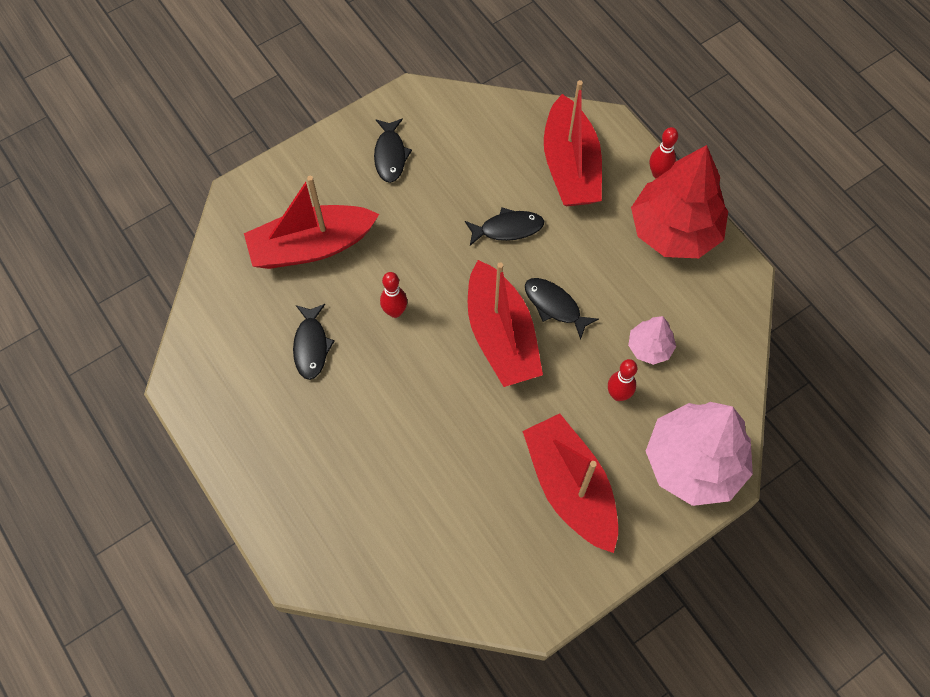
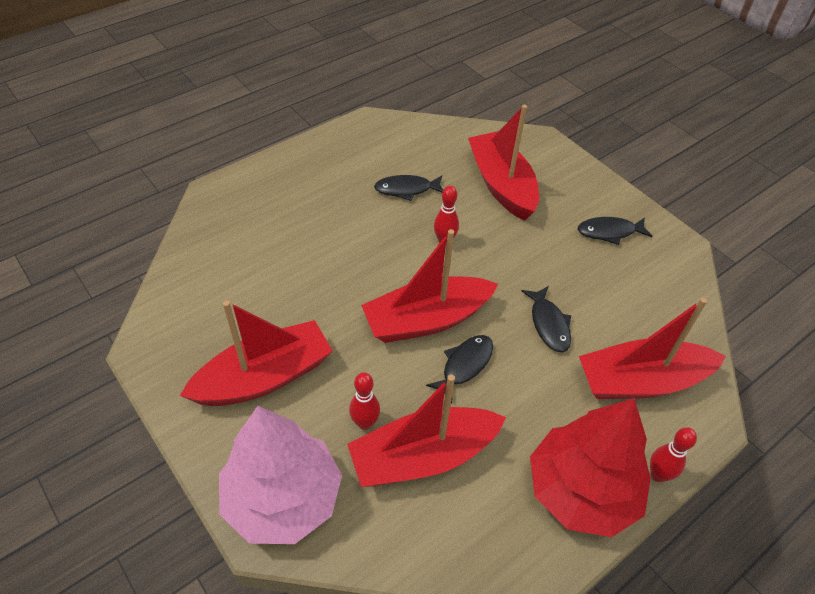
camera: 85 degrees right, 15 degrees down
pink tree [628,316,676,365] -> red boat [347,374,506,487]

